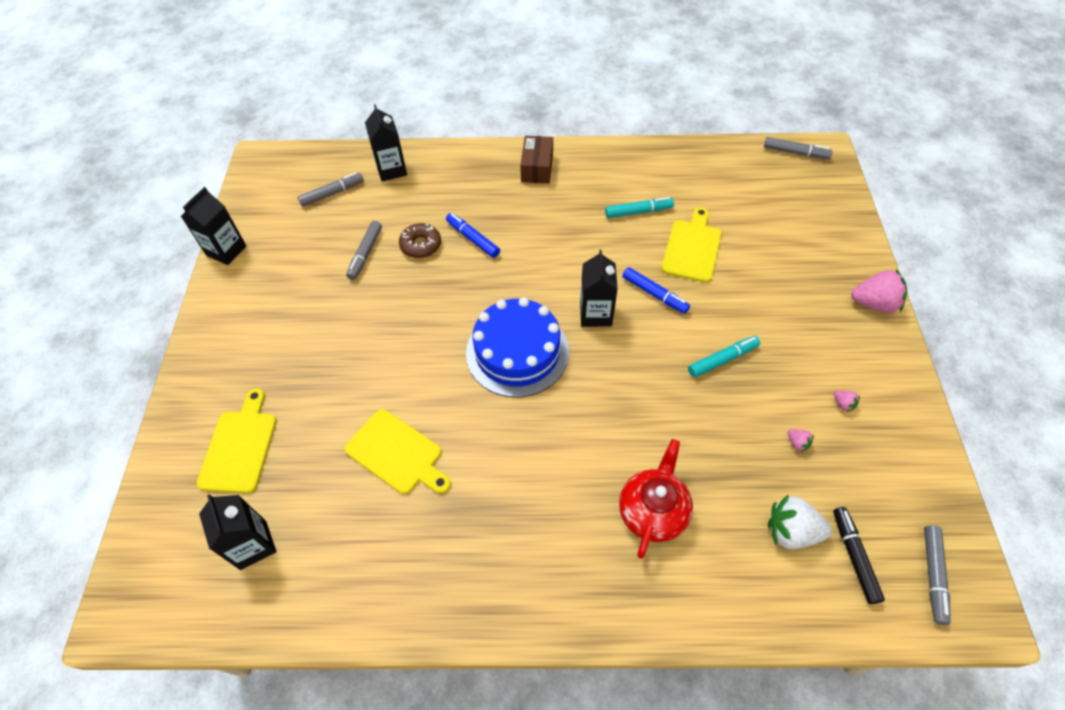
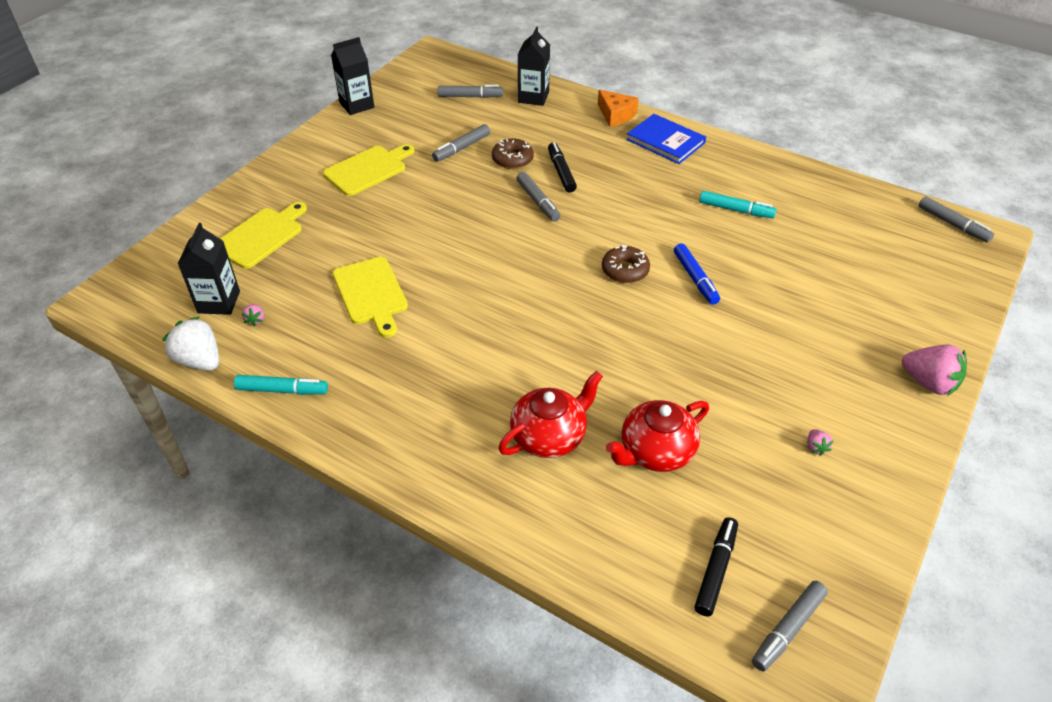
camera: 30 degrees right, 10 degrees down
blue marker [446,213,500,258] -> black marker [548,142,577,192]
blue cake [466,297,569,397] -> none
brown box [520,136,553,184] -> blue book [626,114,706,164]
black carton [580,250,618,327] -> brown donut [602,245,650,283]
yellow cutting board [661,207,722,283] -> yellow cutting board moved to [323,144,415,196]
turquoise marker [688,336,760,377] -> turquoise marker moved to [234,375,328,395]
white strawberry [768,494,832,549] -> white strawberry moved to [162,316,219,371]
pink strawberry [787,429,814,452] -> pink strawberry moved to [242,304,264,327]
none -> grey marker [516,172,560,222]
none -> orange cheese [598,90,639,127]
none -> red teapot [606,400,709,472]

